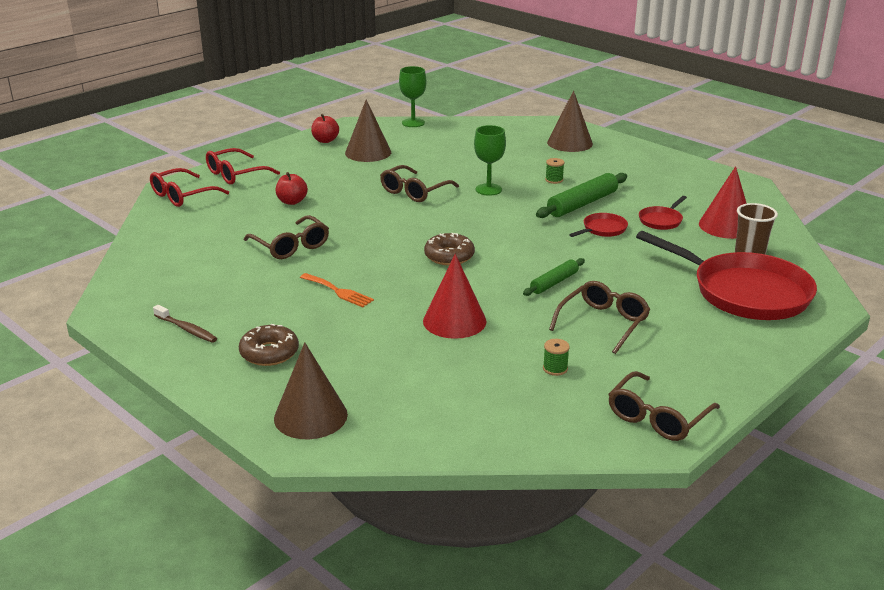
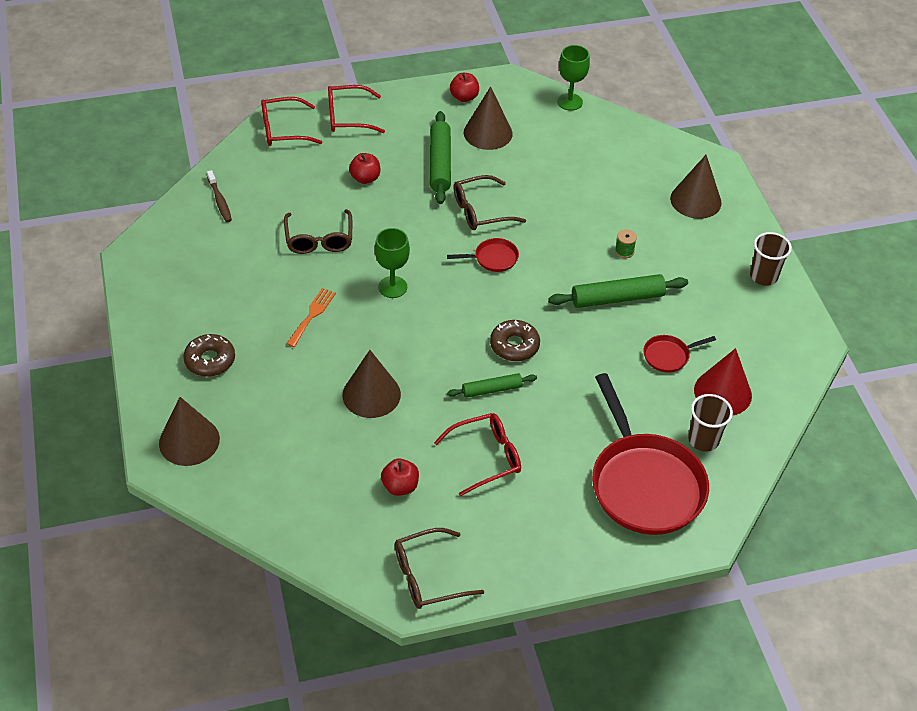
camera: 30 degrees right, 20 degrees up
brown toothbrush [153,305,217,343] -> brown toothbrush moved to [207,170,232,222]
orange fork [300,273,374,307] -> orange fork turned 135 degrees counterclockwise [286,288,336,347]
red cone [423,254,487,339] -> brown cone [342,350,401,418]
brown donut [424,233,475,265] -> brown donut moved to [490,320,540,361]
green goblet [474,125,506,196] -> green goblet moved to [375,228,410,298]
green spool [543,339,570,376] -> red apple [381,459,419,496]
brown glasses [549,281,650,354] -> red glasses [434,413,521,496]
red pan [569,213,628,237] -> red pan moved to [447,238,519,272]
none -> green rolling pin [430,111,451,204]
none -> brown cup [750,232,792,286]

